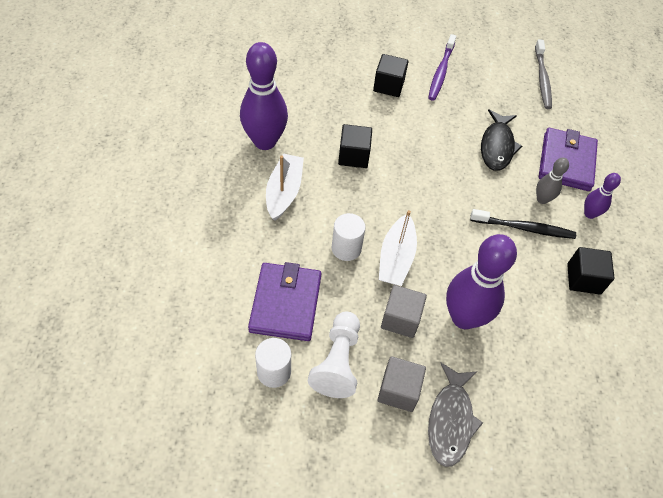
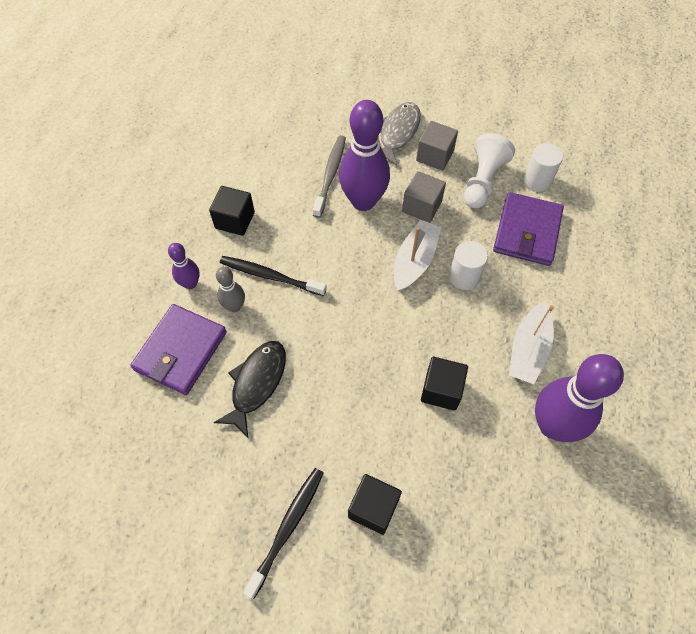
camera: 165 degrees left, 5 degrees up
purple toothbrush [428,34,457,101] -> black toothbrush [243,468,324,599]
grey toothbrush [535,39,552,109] -> grey toothbrush moved to [313,135,346,218]

